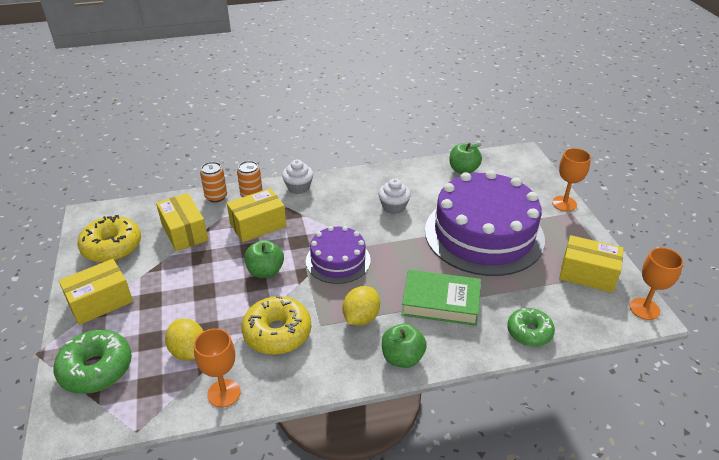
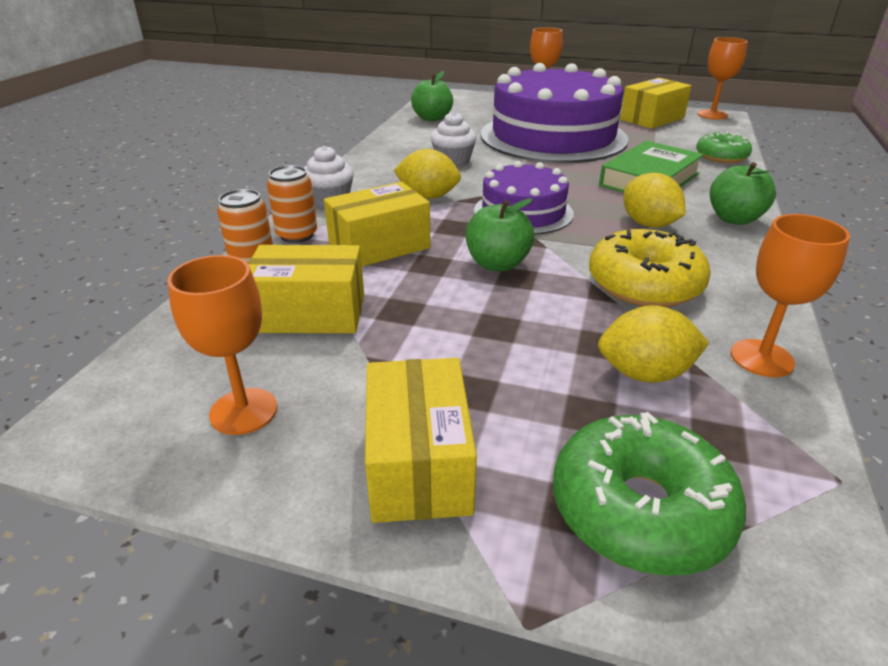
camera: 60 degrees left, 5 degrees down
yellow donut [77,215,141,263] -> orange goblet [167,255,277,435]
yellow box [227,188,286,242] -> yellow box turned 60 degrees clockwise [324,182,430,266]
none -> yellow lemon [394,149,461,199]

